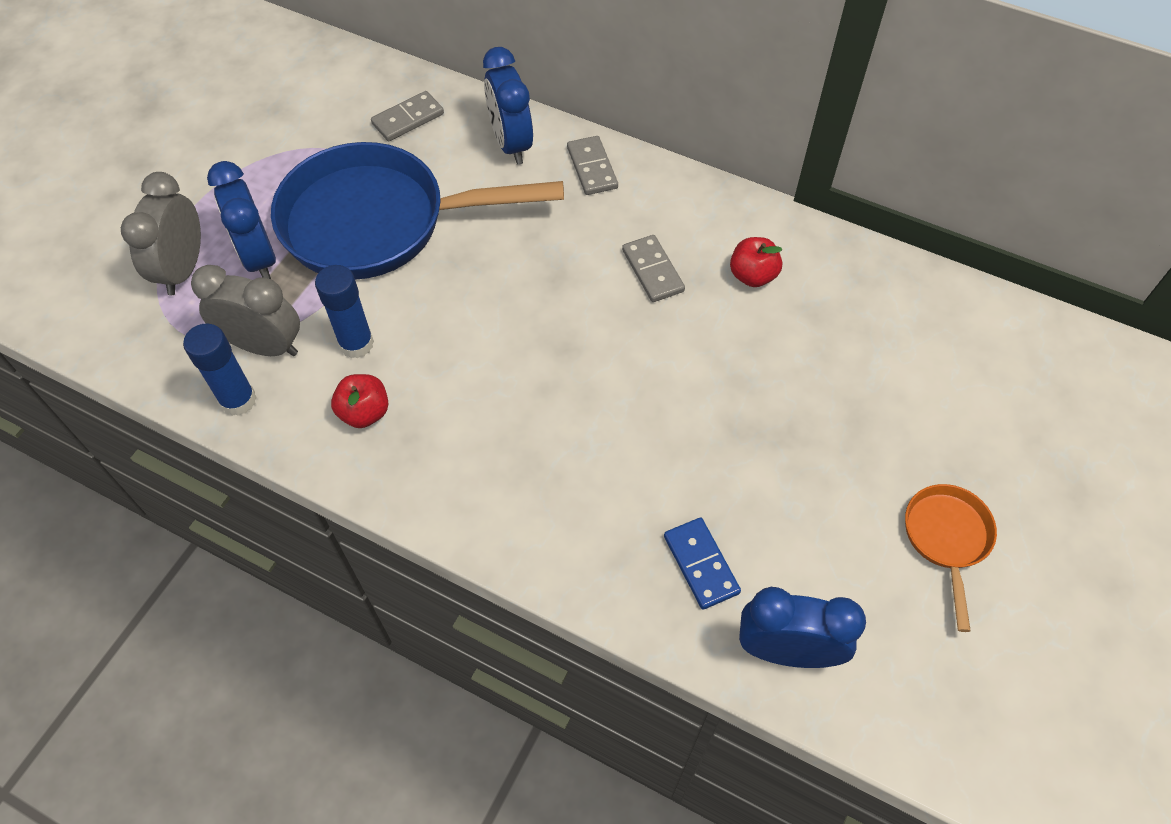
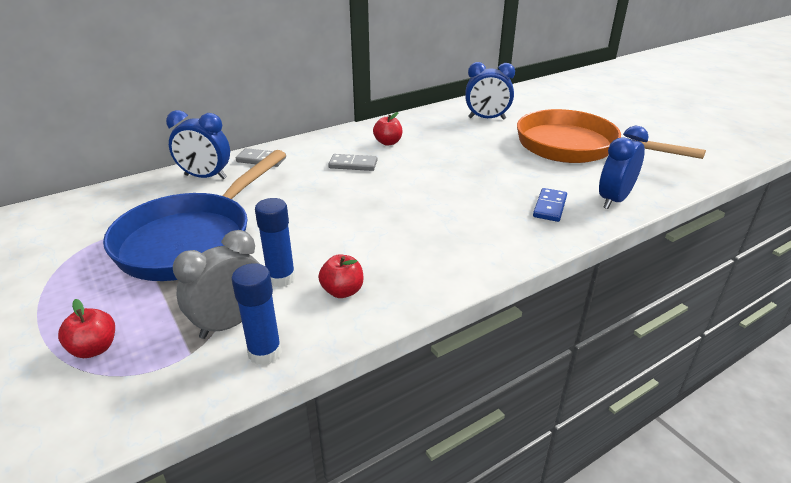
camera: 60 degrees left, 25 degrees down
grey clock [121,172,201,295] -> red apple [58,299,115,358]
blue clock [207,161,276,279] -> blue clock moved to [465,62,515,120]
grey domino [371,91,444,141] -> none
blue domino [664,518,741,610] -> blue domino turned 75 degrees counterclockwise [533,188,567,222]
orange pan [905,484,997,632] -> orange pan [517,109,706,163], size x2.22

